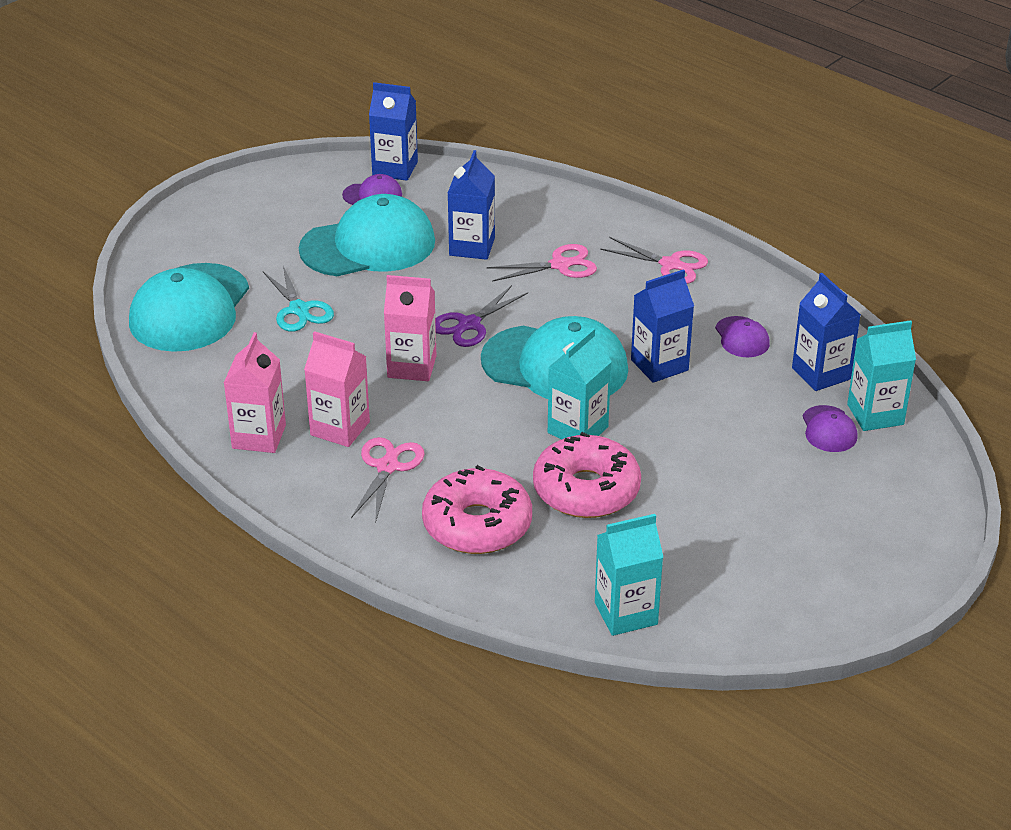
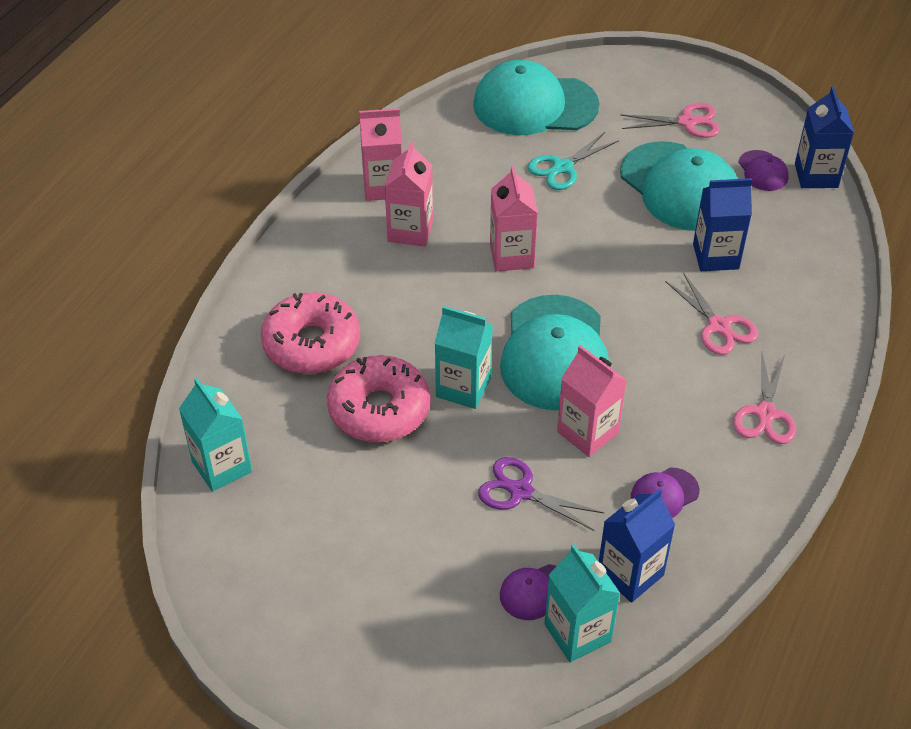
camera: 75 degrees right, 10 degrees up
pink scissors [351,437,425,524] -> pink scissors moved to [620,103,720,138]
purple scissors [435,285,528,347] -> purple scissors moved to [478,457,604,531]
blue carton [631,269,694,383] -> pink carton [557,345,627,457]

